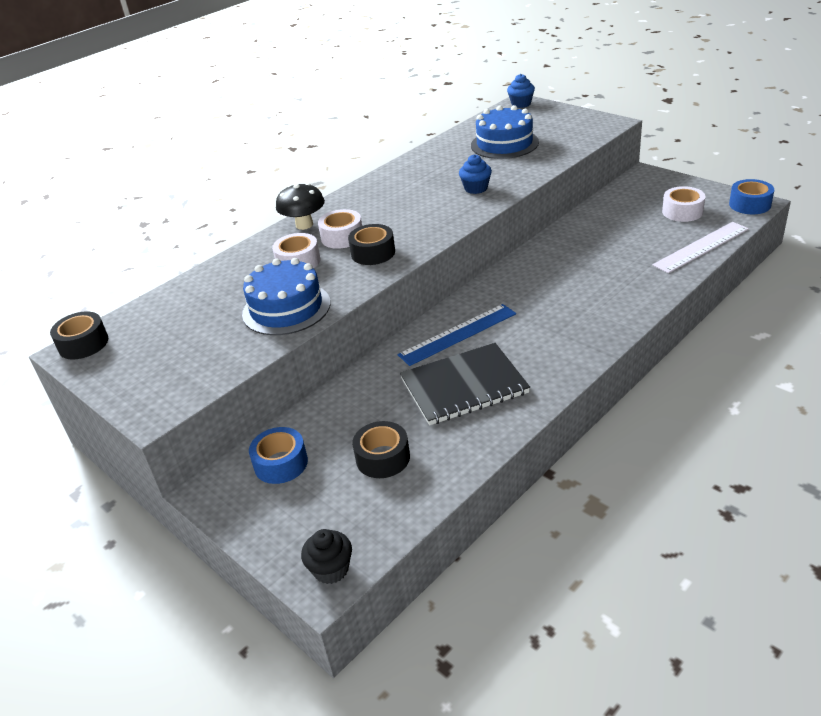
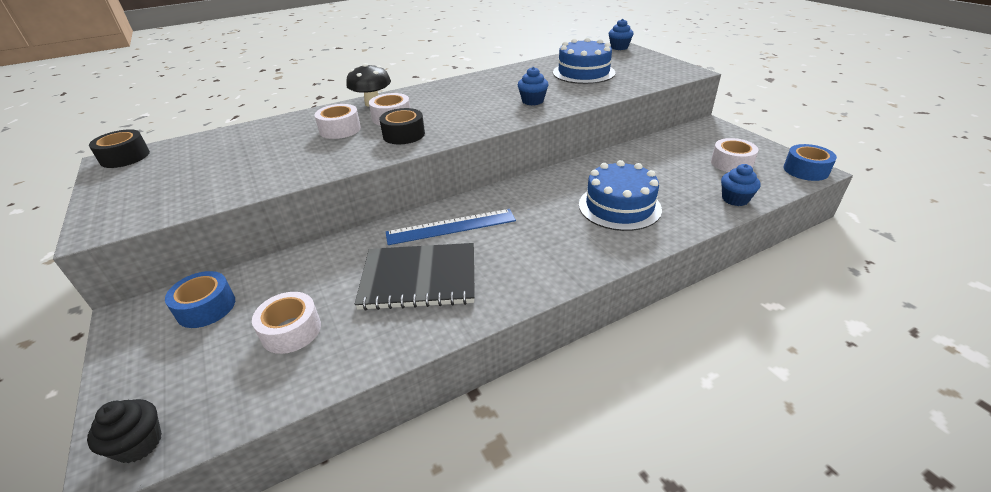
camera: 15 degrees right, 0 degrees up
blue cake [242,258,330,335] -> blue cake moved to [579,160,662,231]
black tape [352,421,410,478] -> white tape [252,292,321,354]
white ruler [653,222,749,273] -> blue cupcake [721,164,761,206]

